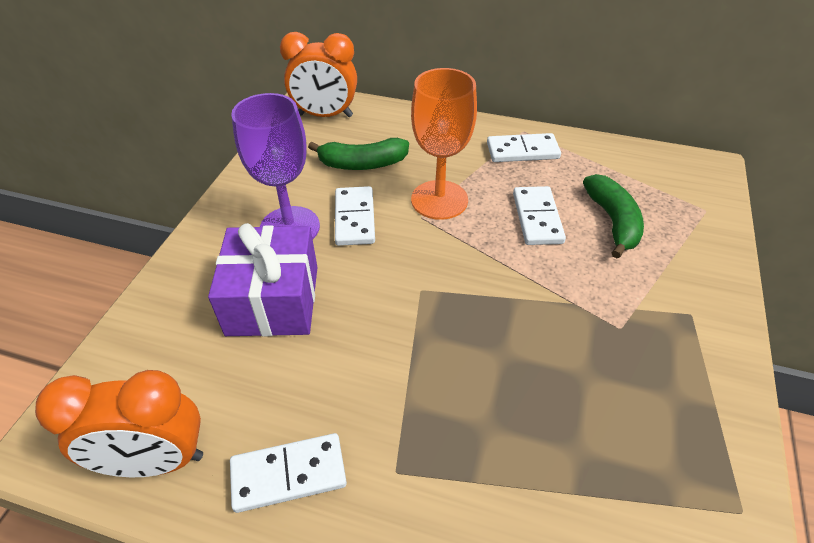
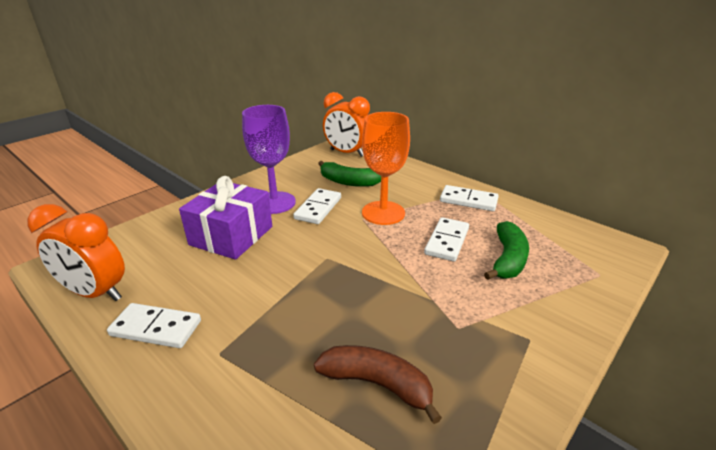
camera: 25 degrees right, 15 degrees down
none -> brown banana [314,345,442,424]

